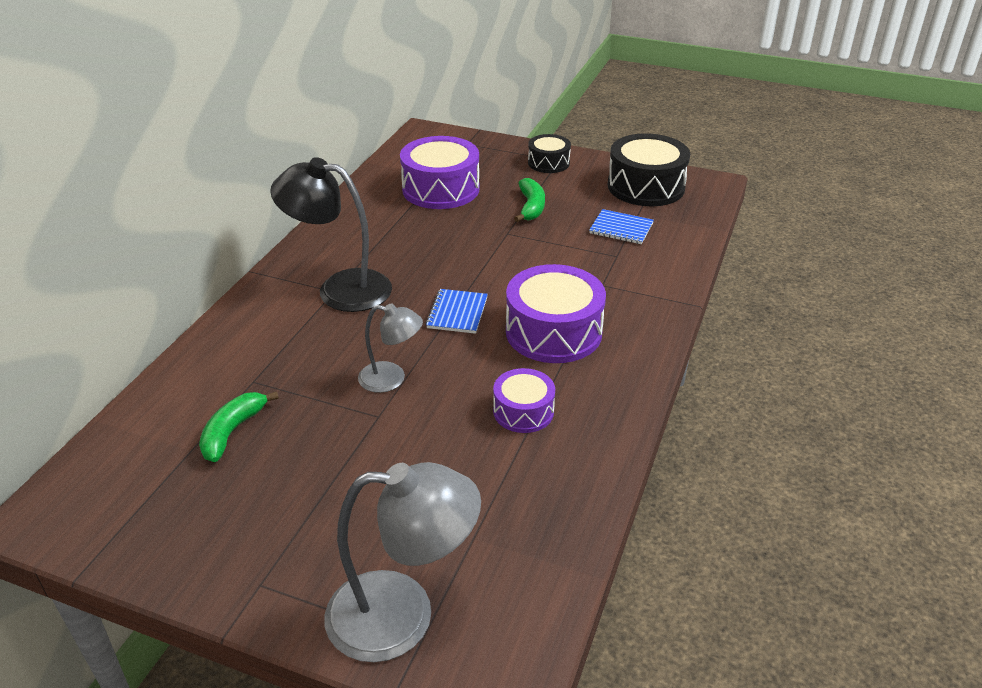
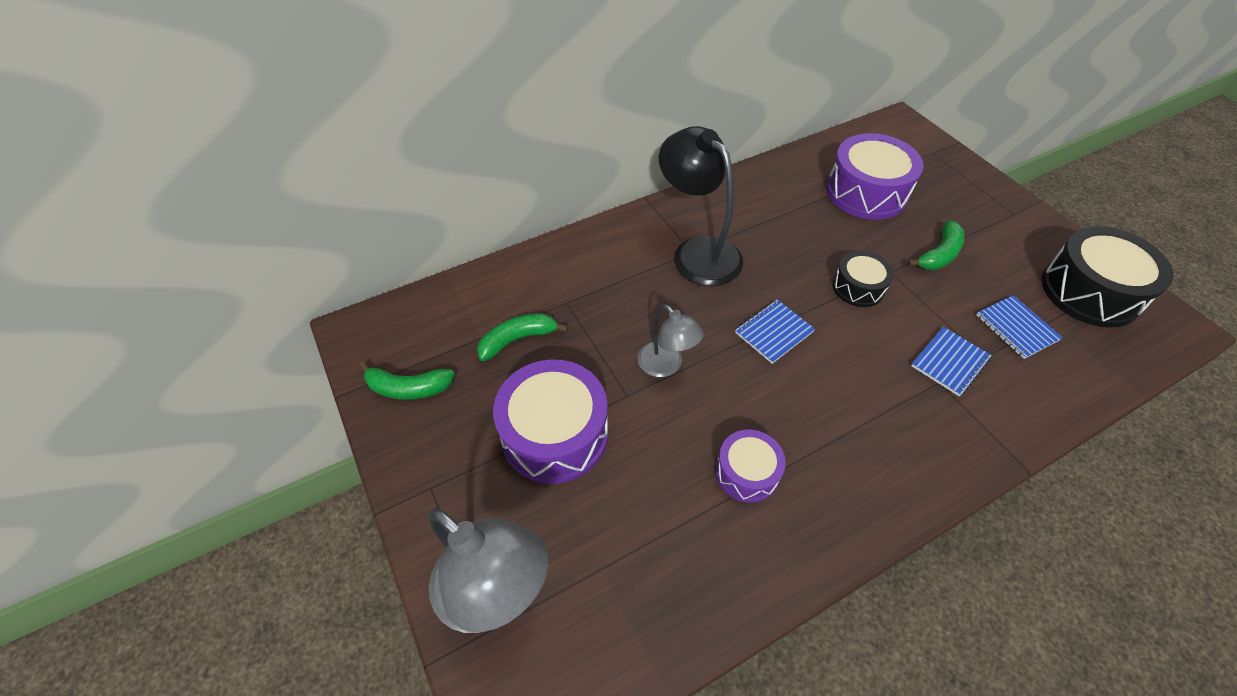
camera: 40 degrees right, 15 degrees up
purple drum [506,264,606,363] -> purple drum moved to [493,359,608,484]
black drum [528,134,571,173] -> black drum moved to [832,251,894,307]
none -> green banana [359,361,455,400]
none -> blue notebook [911,327,992,396]

